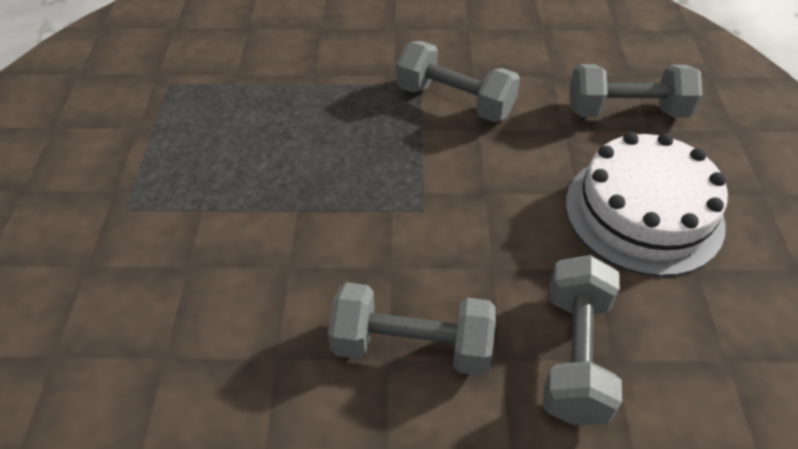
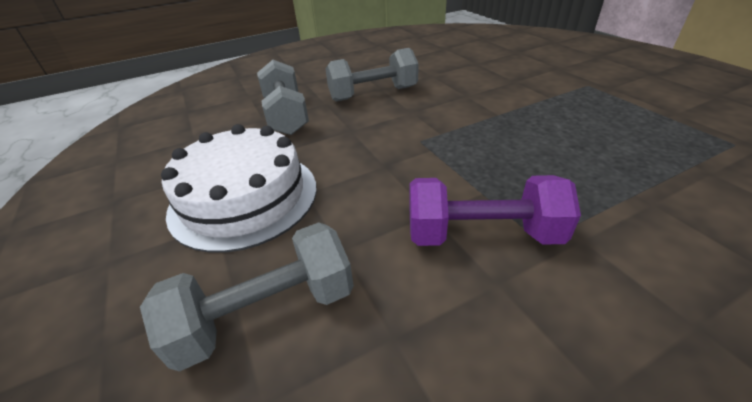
camera: 155 degrees right, 10 degrees down
grey dumbbell [396,41,520,122] -> purple dumbbell [409,175,581,246]

